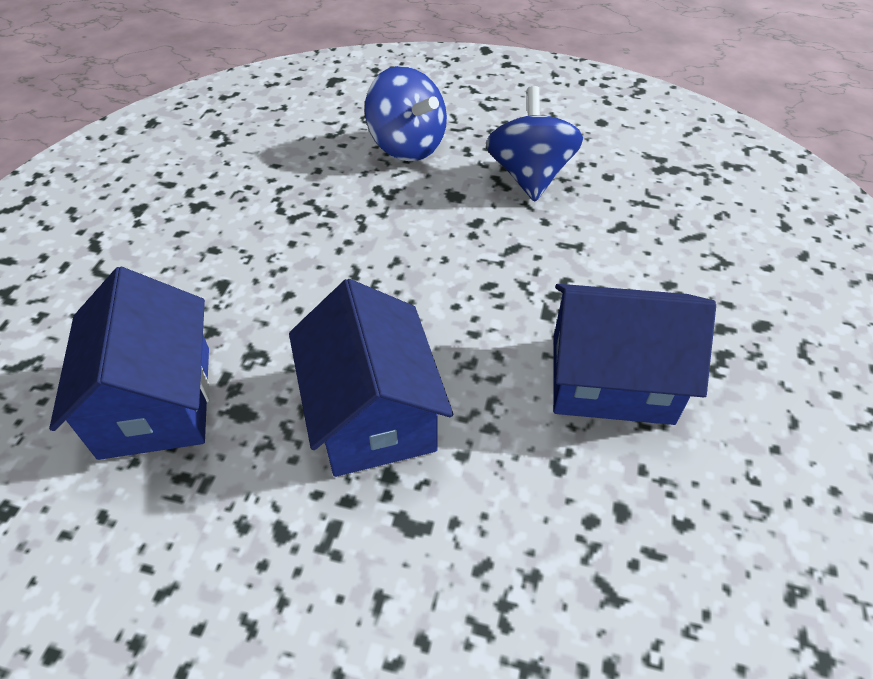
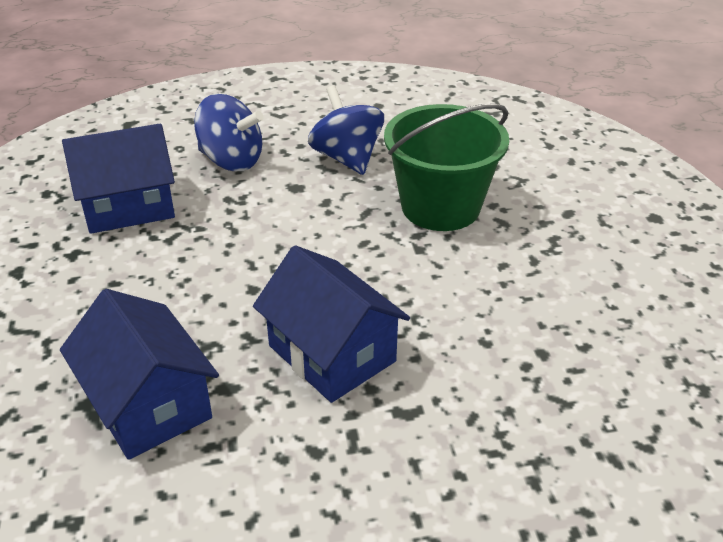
camera: 25 degrees left, 10 degrees down
blue house [553,284,716,425] -> blue house moved to [62,124,175,234]
none -> green bucket [384,104,509,231]

